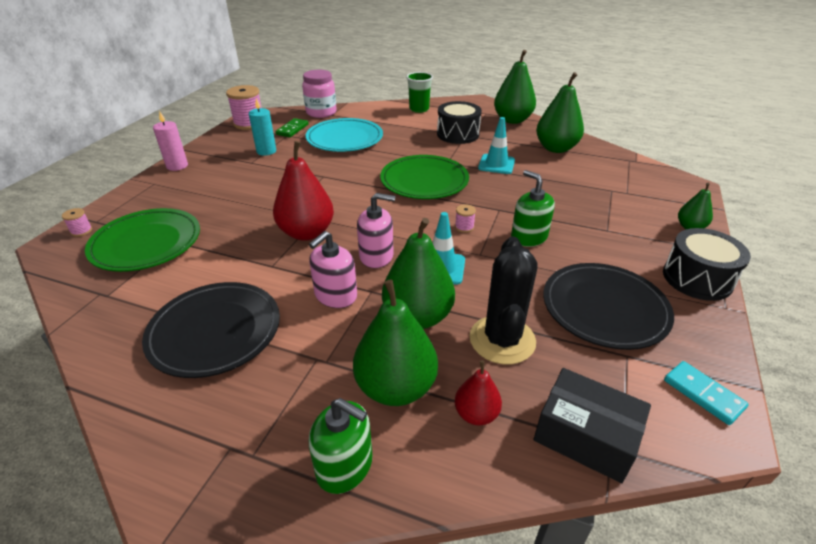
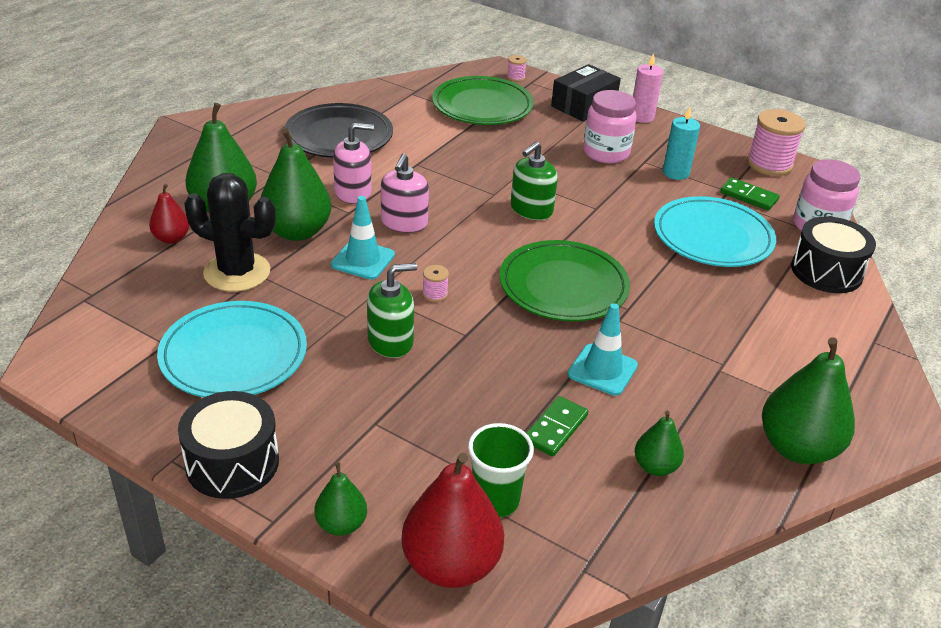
camera: 100 degrees right, 0 degrees up
red pear [273,141,334,241] -> red pear moved to [402,453,504,588]
pink soap dispenser [309,231,357,308] -> pink soap dispenser turned 120 degrees clockwise [333,123,374,204]
green soap dispenser [309,398,372,494] -> green soap dispenser moved to [511,142,558,220]
green cup [406,72,433,113] -> green cup moved to [468,423,534,517]
black drum [437,101,482,144] -> black drum moved to [791,216,876,293]
black box [534,368,651,483] -> black box moved to [551,64,621,121]
green pear [536,72,584,153] -> green pear [635,411,684,476], size x0.53
black plate [543,263,674,350] -> turquoise plate [157,301,307,398]
turquoise domino [664,361,749,425] -> none
none -> green domino [526,396,588,457]
none -> pink jar [583,90,637,163]

